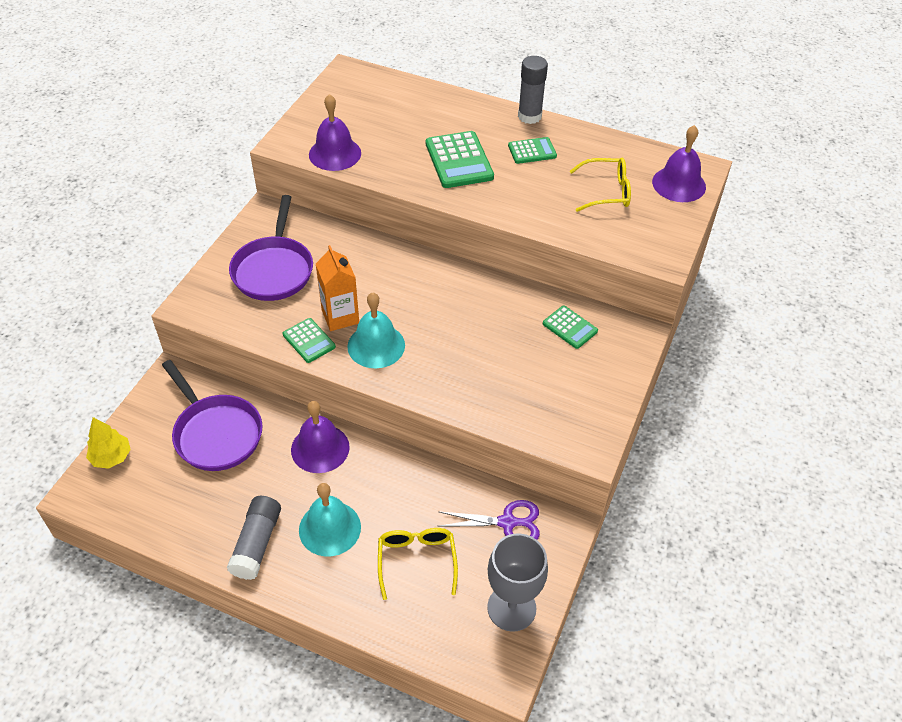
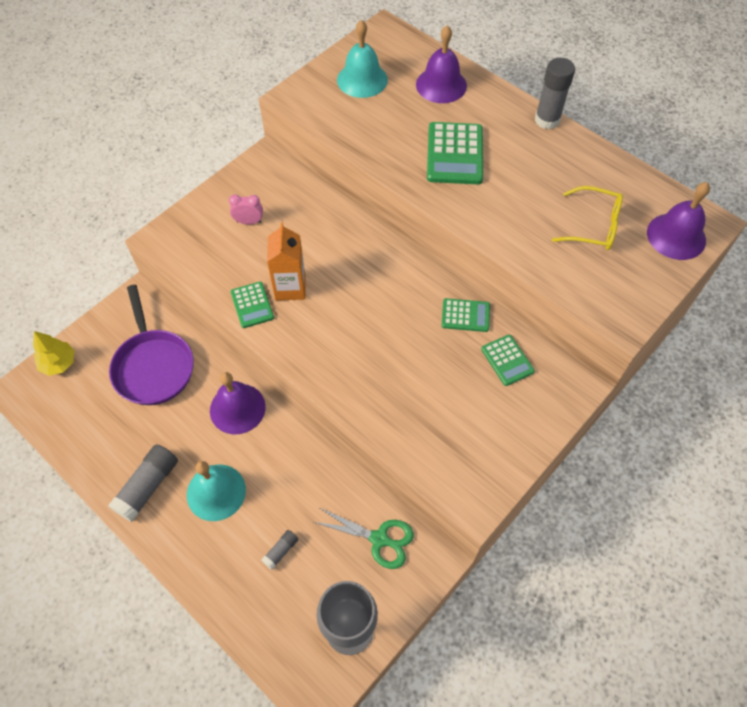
camera: 20 degrees right, 10 degrees up
purple pan [229,195,313,301] -> pink clock [229,195,263,225]
purple bell [309,94,361,171] -> purple bell moved to [416,25,467,103]
turquoise bell [347,292,405,368] -> turquoise bell moved to [337,20,388,98]
yellow glasses [378,528,458,600] -> grey glue stick [261,530,298,570]
purple scissors [438,500,540,540] -> green scissors [314,508,414,569]
green calculator [508,137,557,164] -> green calculator moved to [442,298,490,332]

